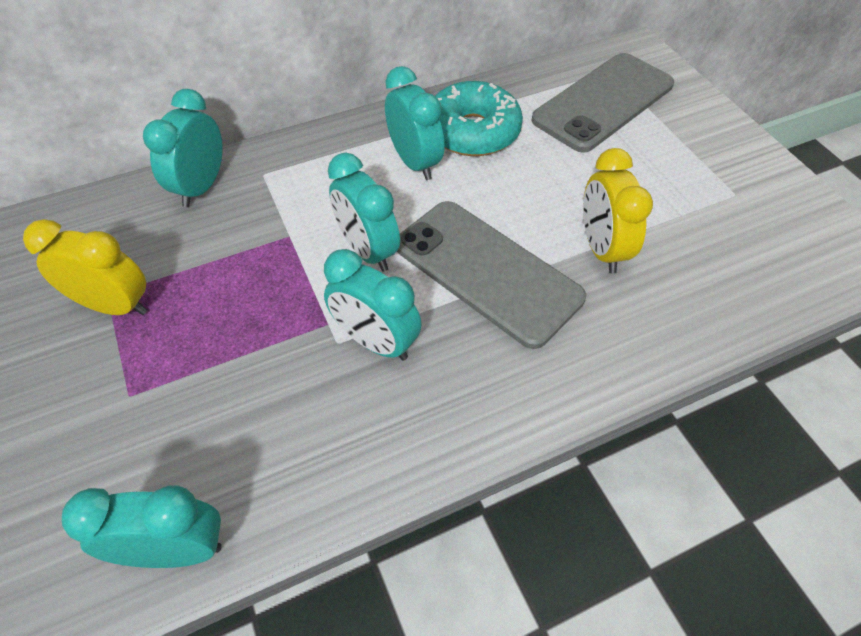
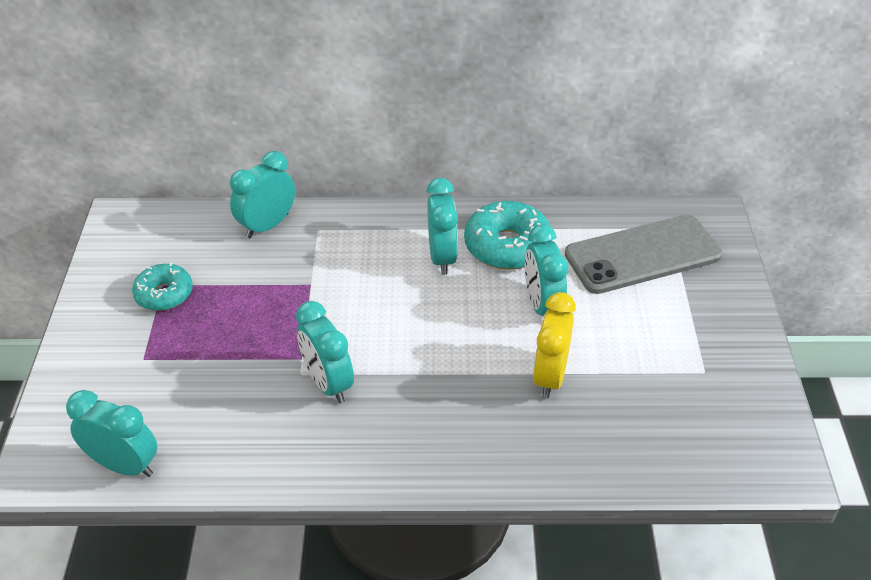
camera: 25 degrees right, 10 degrees down
yellow clock [23,219,147,315] -> turquoise donut [132,263,193,311]
turquoise clock [328,153,400,272] -> turquoise clock moved to [525,224,568,316]
grey phone [397,201,586,349] -> none

